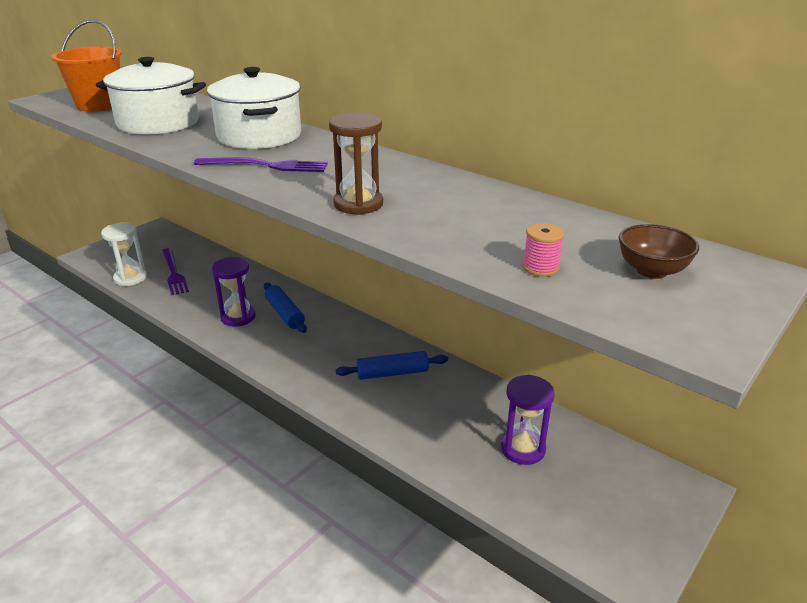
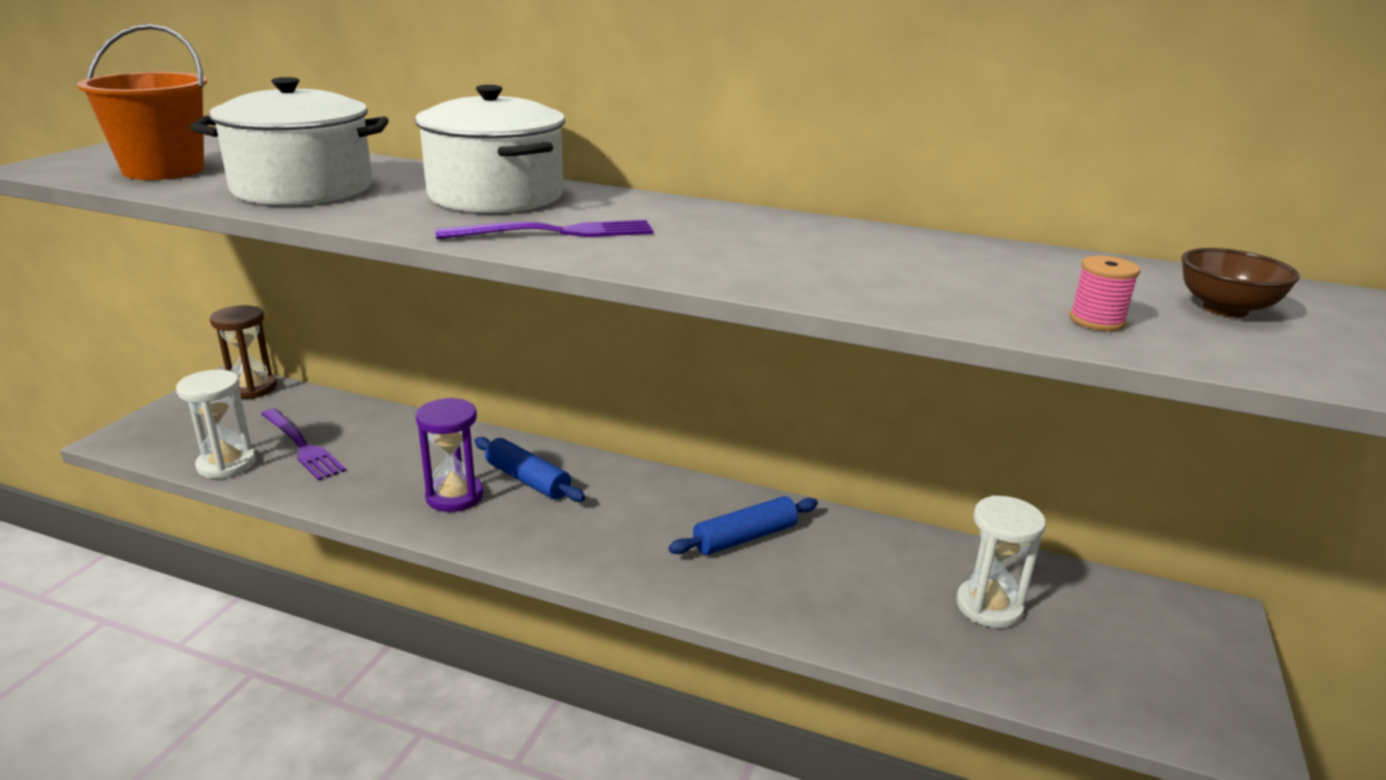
camera: 20 degrees left, 5 degrees down
brown hourglass [329,113,383,215] -> brown hourglass moved to [210,305,277,399]
purple hourglass [501,375,555,465] -> white hourglass [956,495,1046,628]

